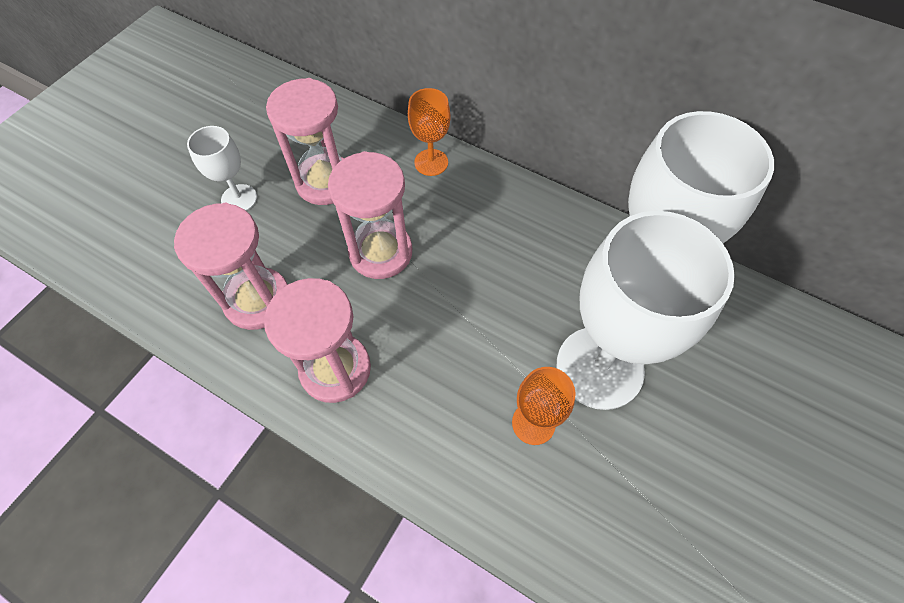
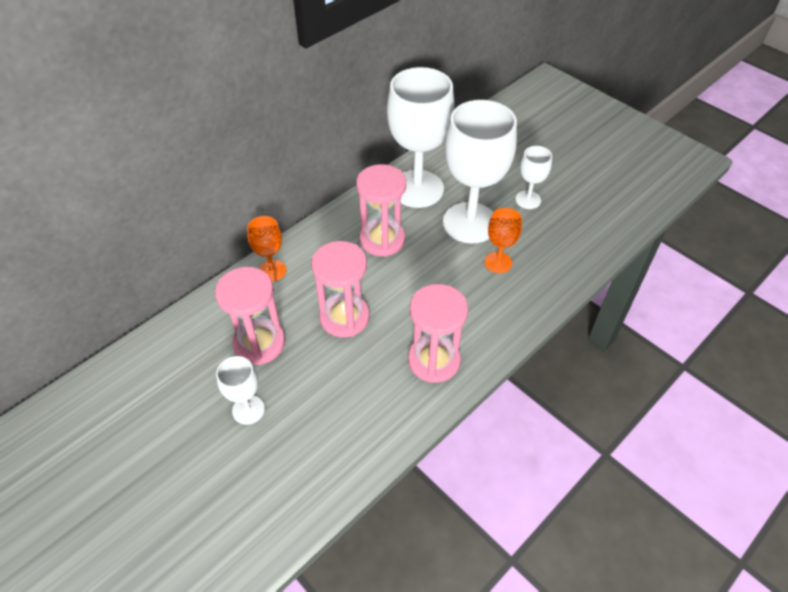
camera: 75 degrees left, 10 degrees down
pink hourglass [174,203,288,330] -> pink hourglass moved to [356,164,406,257]
none -> white goblet [515,146,552,209]

